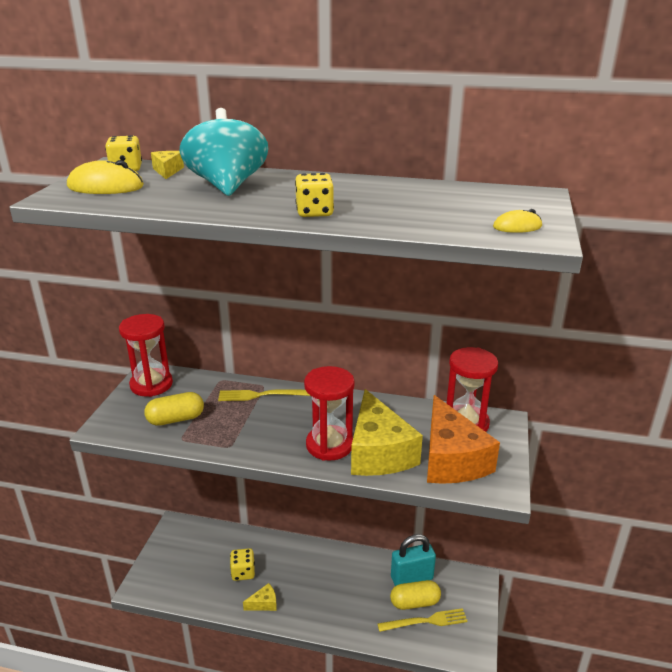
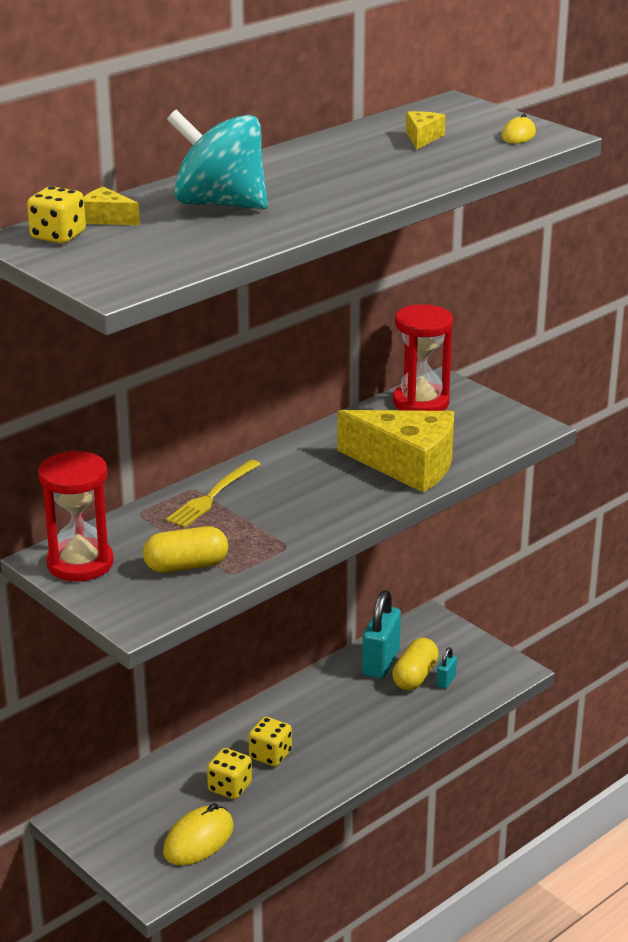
camera: 55 degrees left, 0 degrees up
yellow mouse [67,160,144,194] -> yellow mouse moved to [163,803,234,865]
yellow capsule [144,392,204,426] -> yellow capsule turned 60 degrees clockwise [143,526,228,573]
yellow cheese [243,583,277,611] -> yellow cheese moved to [406,111,445,150]
yellow dice [295,173,334,217] -> yellow dice moved to [248,717,292,766]
red hourglass [304,366,355,461] -> none
yellow fork [378,608,468,632] -> turquoise padlock [436,647,457,689]
orange cheese [427,395,500,484] -> none

